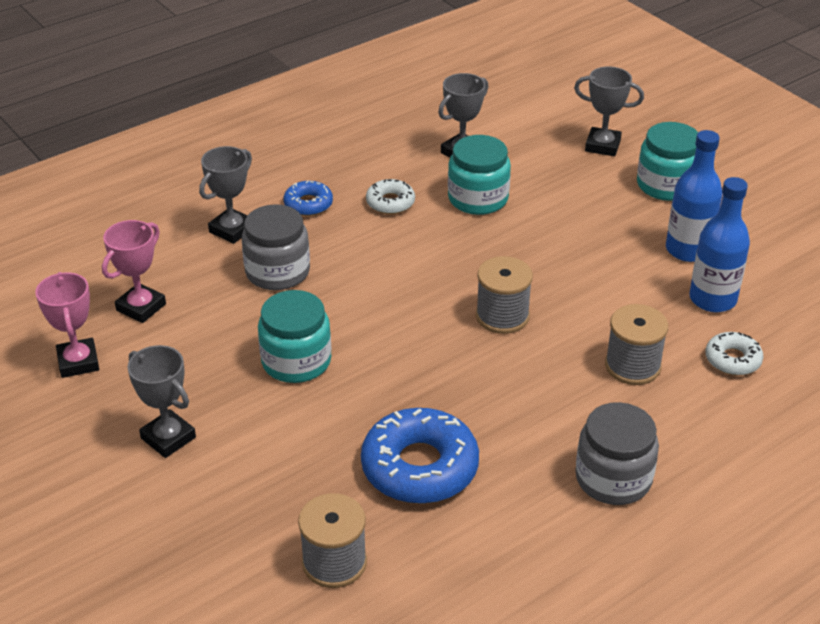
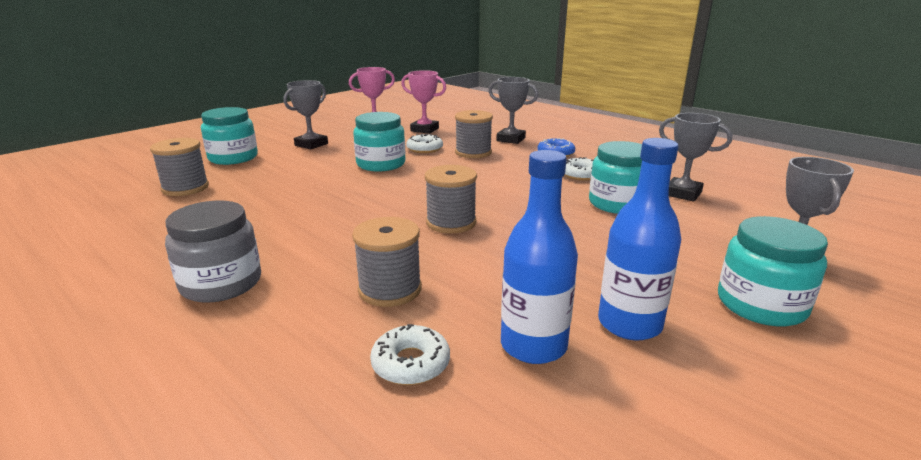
camera: 80 degrees right, 15 degrees down
grey jar [242,204,310,290] -> grey spool [455,110,493,158]
blue donut [361,408,479,504] -> none
none -> turquoise jar [201,107,258,165]
none -> white donut [406,134,443,153]

